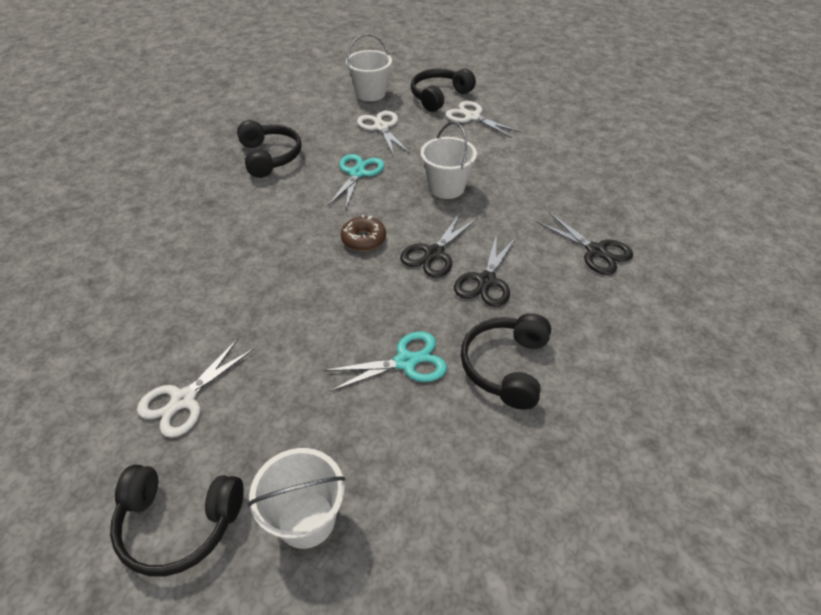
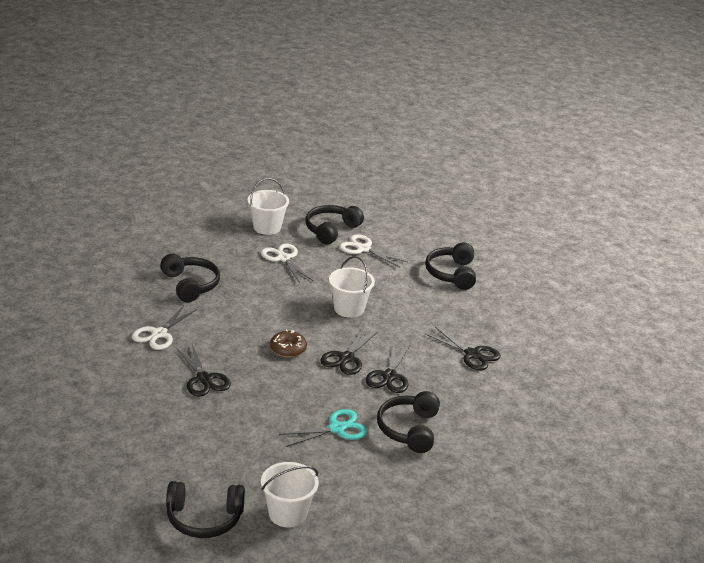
camera: 10 degrees left, 15 degrees down
white scissors [137,338,254,438] -> white scissors moved to [132,305,197,350]
turquoise scissors [327,154,384,209] -> none
none -> black scissors [176,344,231,397]
none -> black headphones [425,242,476,290]

